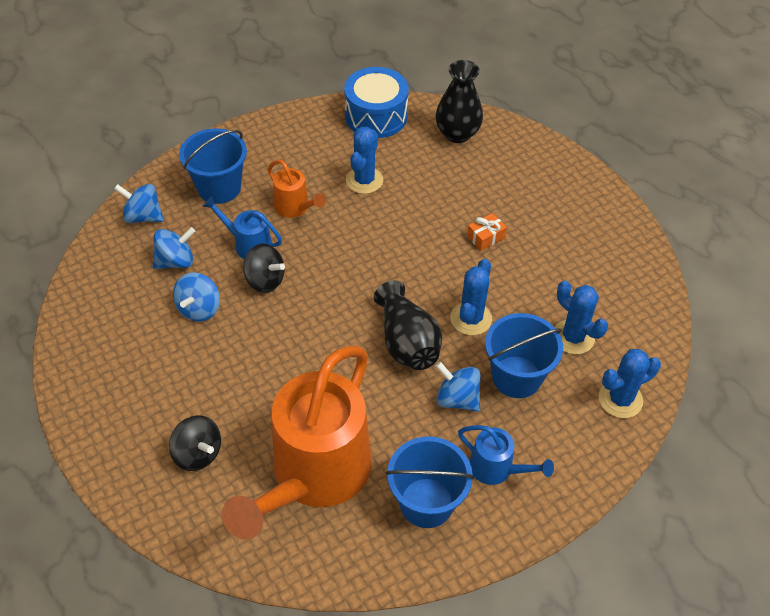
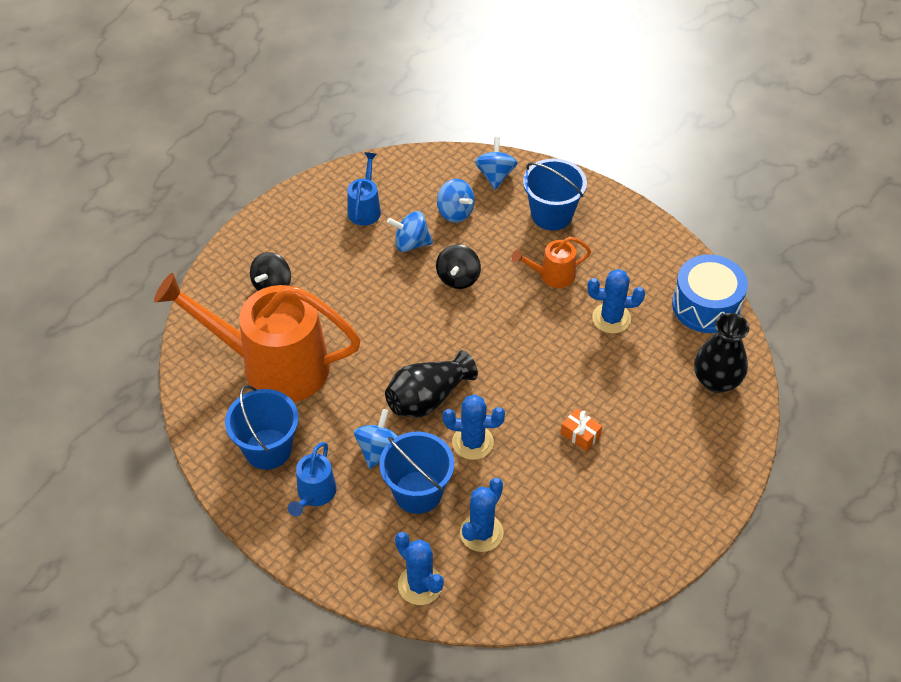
camera: 75 degrees right, 0 degrees up
blue watering can [203,196,282,259] -> blue watering can moved to [347,152,381,226]
orange watering can [268,160,326,218] -> orange watering can turned 45 degrees clockwise [512,237,591,288]

